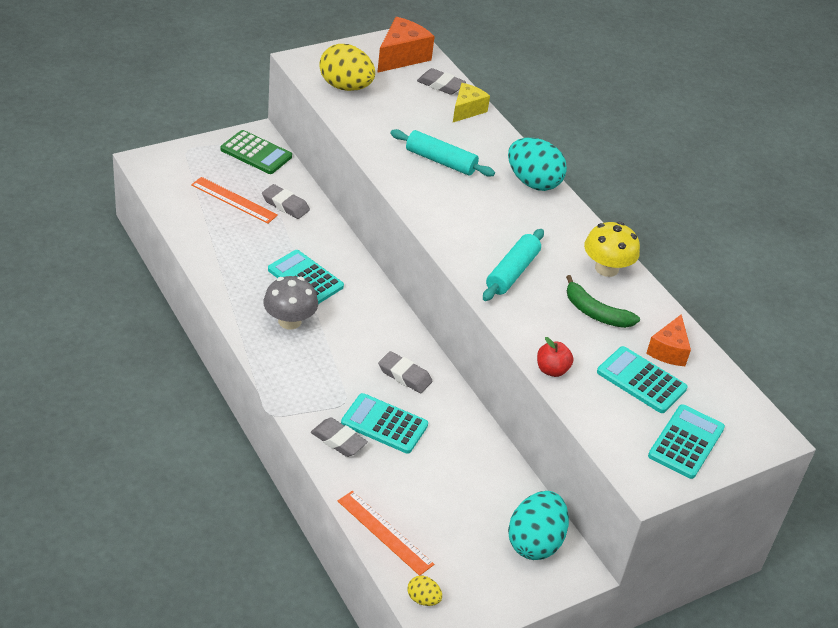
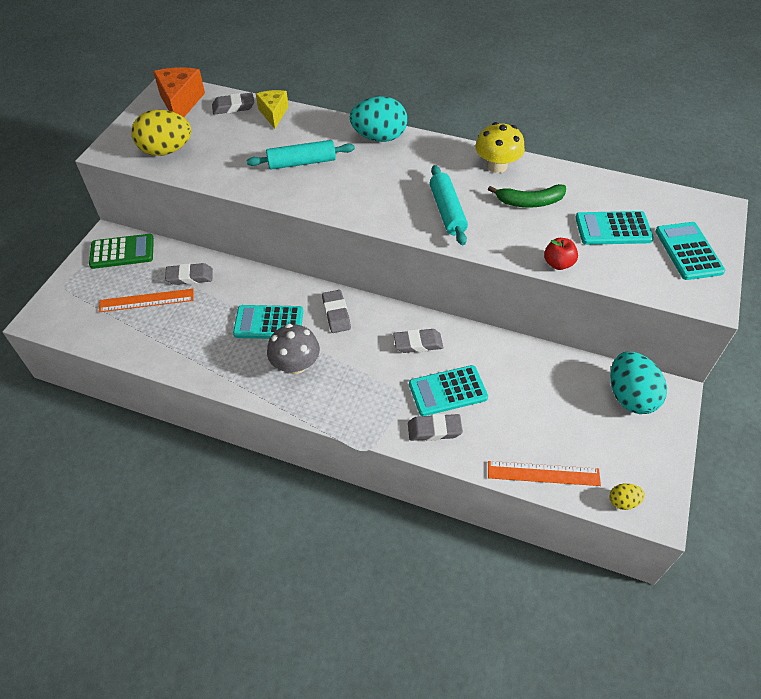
camera: 35 degrees left, 10 degrees up
orange cheese [646,314,691,366] -> none
none -> grey eraser [322,290,351,333]

